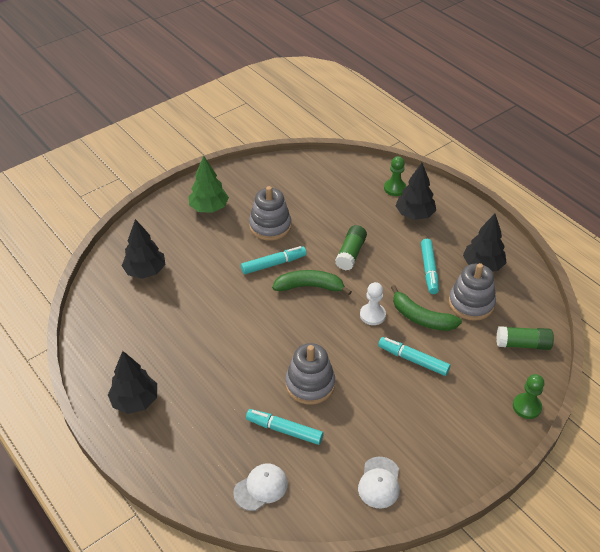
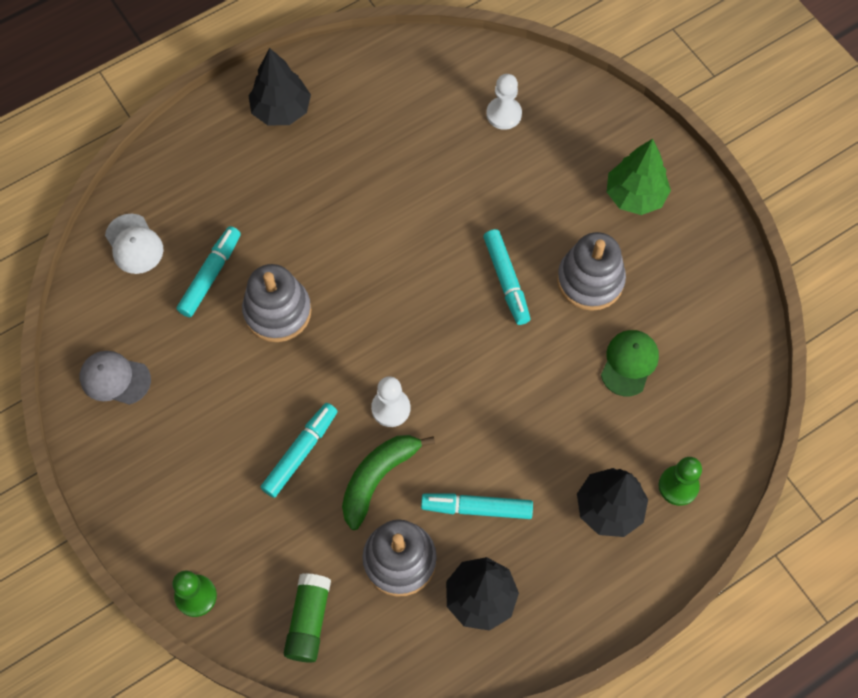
camera: 95 degrees right, 20 degrees up
black tree [122,219,165,279] -> white pawn [486,74,522,130]
green banana [272,270,352,295] -> none
green glue stick [335,225,367,270] -> none
white cap [358,457,400,508] -> grey cap [80,351,151,405]
none -> green cap [601,330,659,396]

